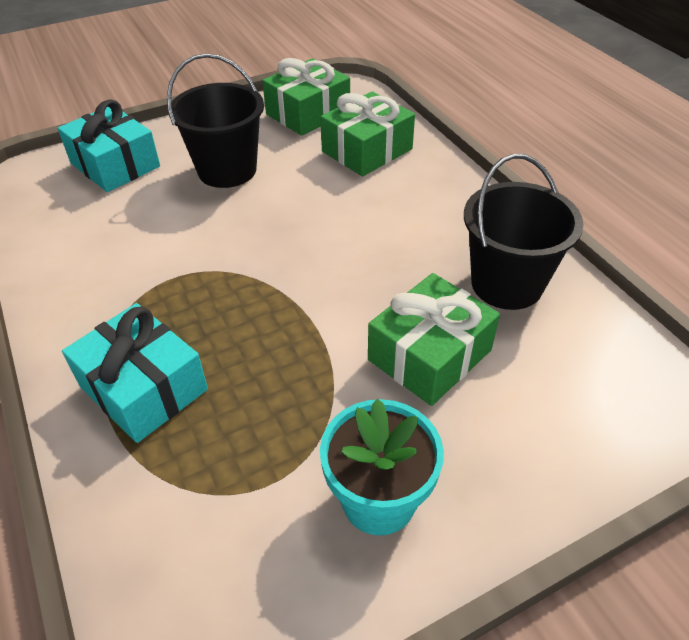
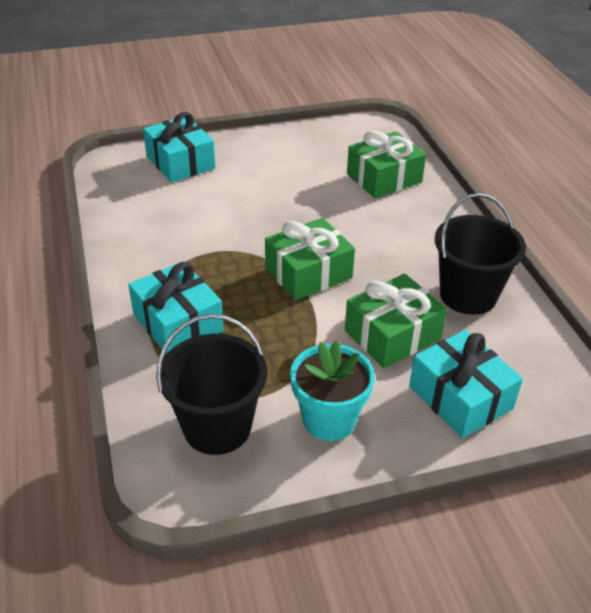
camera: 10 degrees right, 5 degrees down
black bucket [167,53,264,188] -> black bucket moved to [156,314,267,455]
green gift [262,58,350,136] -> green gift moved to [265,218,355,301]
none -> turquoise gift [409,330,523,438]

